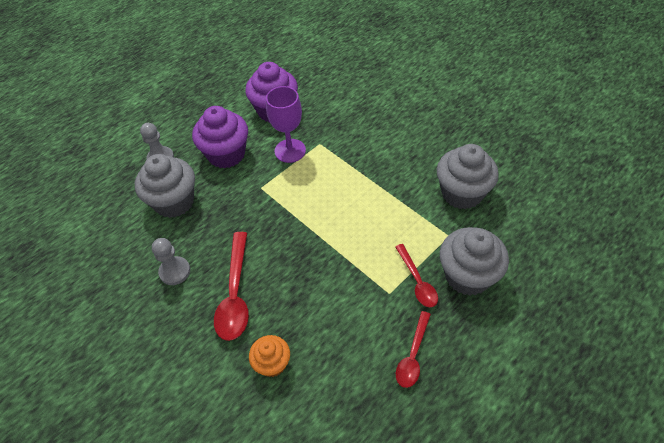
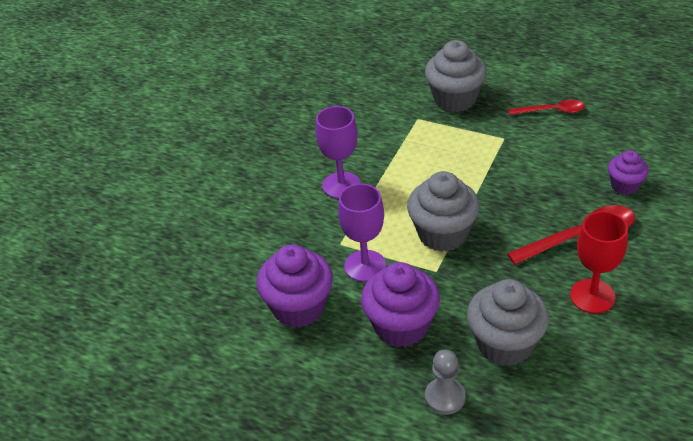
camera: 110 degrees left, 10 degrees down
grey pawn [152,238,190,285] -> red goblet [570,211,628,314]
orange cupcake [249,335,290,377] -> purple cupcake [608,150,649,195]
red spoon [395,244,438,307] -> none
grey cupcake [437,144,499,209] -> grey cupcake moved to [407,171,479,252]
none -> purple goblet [315,106,361,199]

